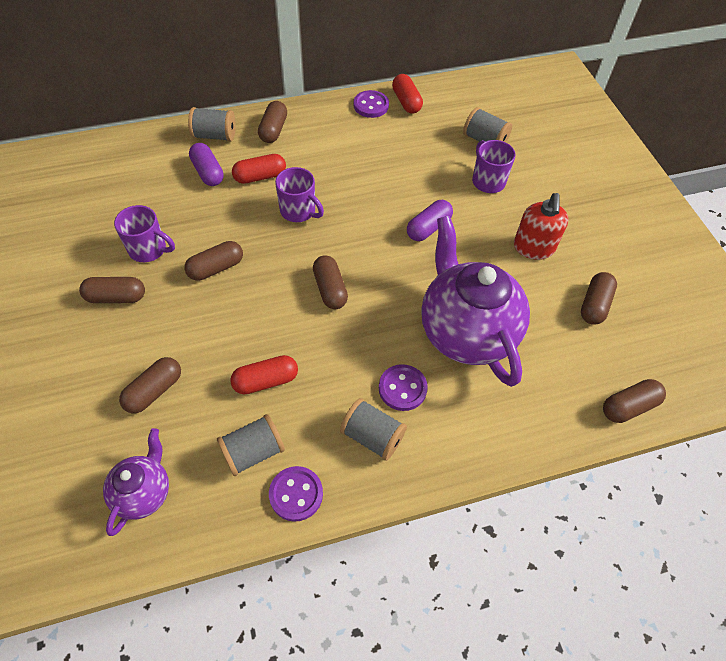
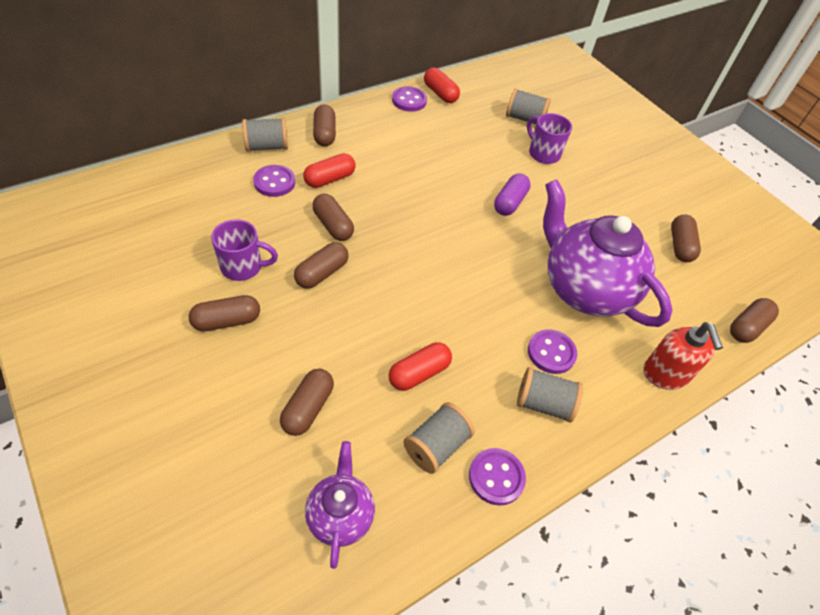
camera: 20 degrees left, 5 degrees down
purple capsule [189,143,224,186] -> purple button [253,165,295,197]
purple mug [275,167,324,222] -> none
brown capsule [313,255,348,309] -> brown capsule moved to [312,194,354,241]
red soap dispenser [514,193,569,260] -> red soap dispenser moved to [644,322,723,390]

